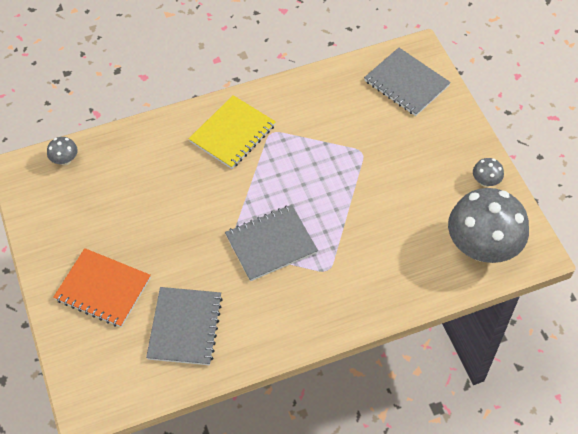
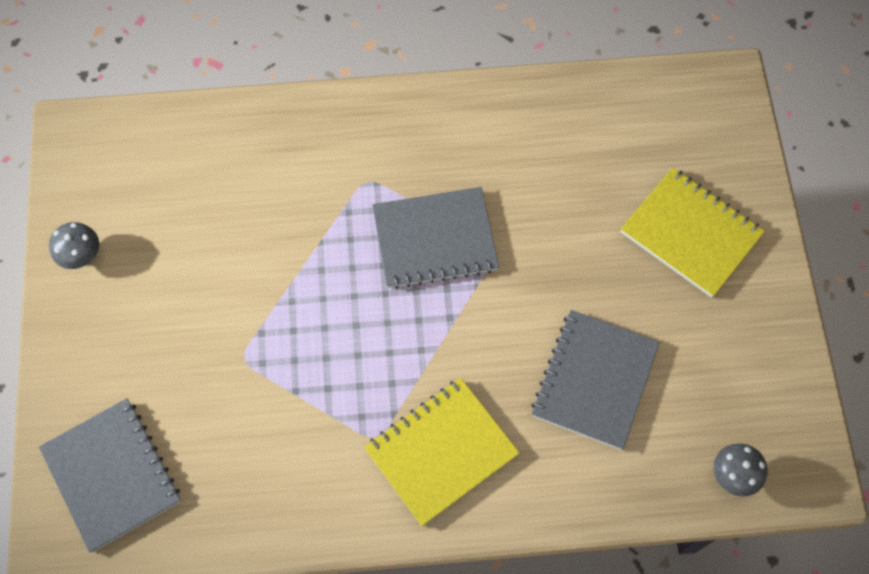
camera: 165 degrees left, 10 degrees up
orange notebook [53,248,151,327] -> yellow notebook [621,168,765,298]
grey notebook [146,287,223,365] -> grey notebook moved to [531,310,660,450]
grey mushroom [448,188,529,263] -> none

